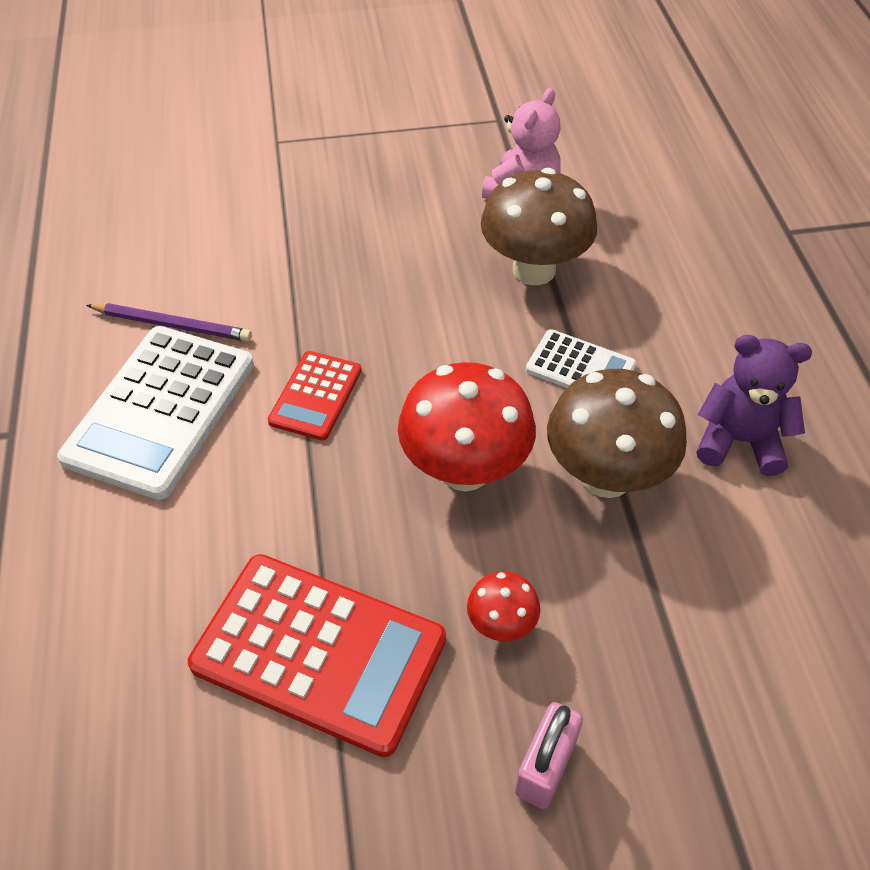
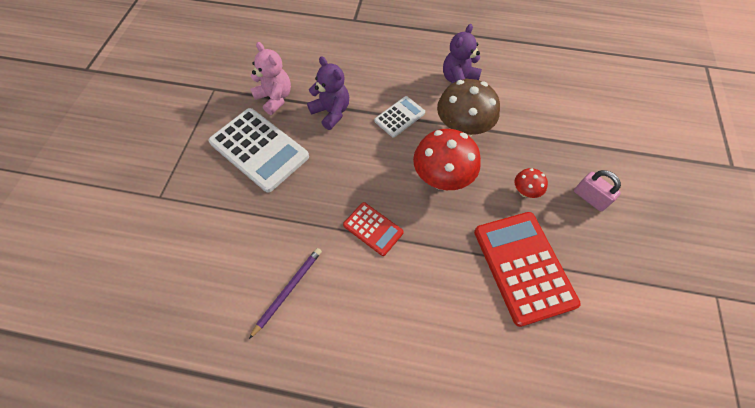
camera: 70 degrees left, 10 degrees up
white calculator [57,326,254,500] -> white calculator moved to [208,108,309,193]
red calculator [188,554,446,757] -> red calculator turned 60 degrees counterclockwise [474,212,581,327]
brown mushroom [481,168,597,285] -> purple teddy bear [307,56,349,130]

